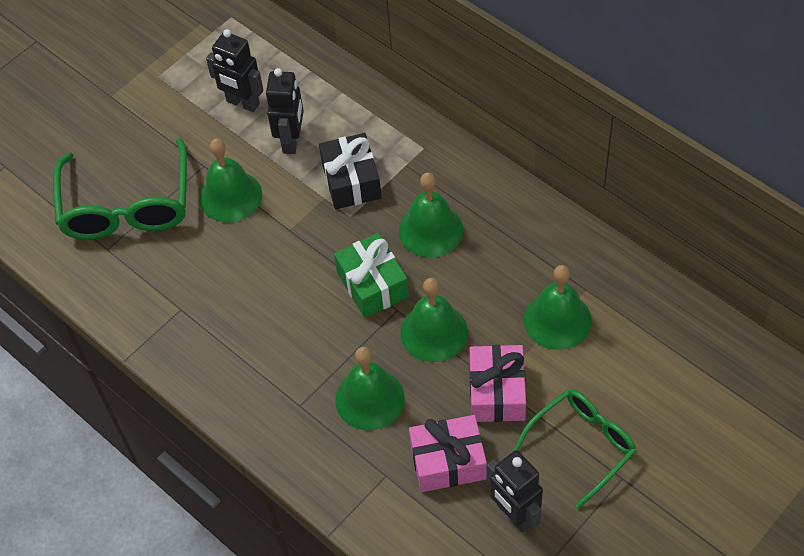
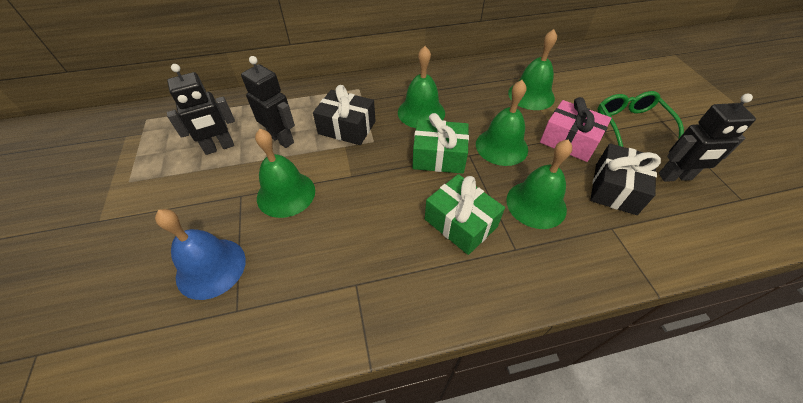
camera: 60 degrees left, 5 degrees down
green glasses [53,138,187,240] -> blue bell [155,209,246,300]
pink gift [409,415,487,492] -> black gift [590,144,661,215]
none -> green gift [425,174,505,255]

